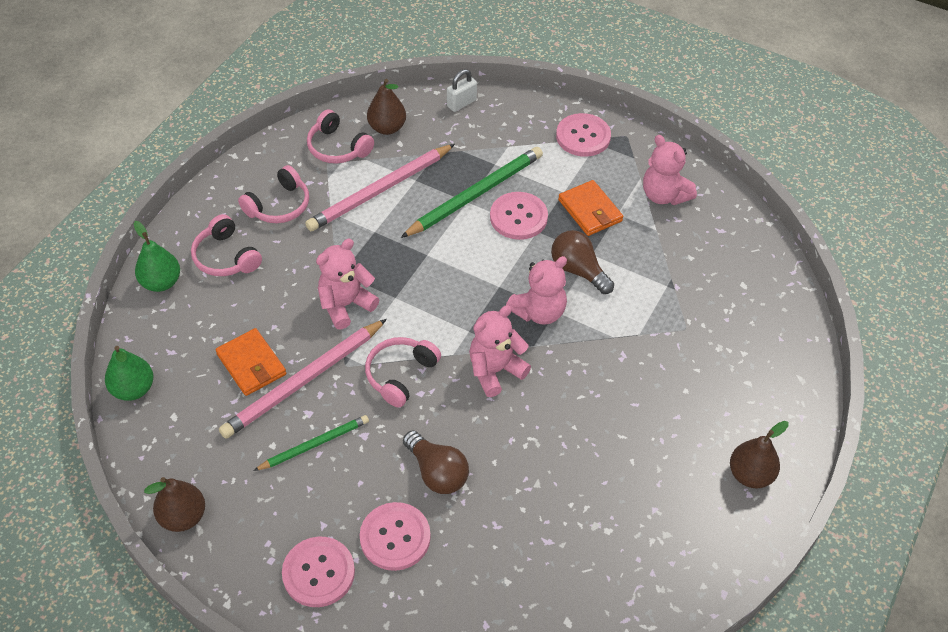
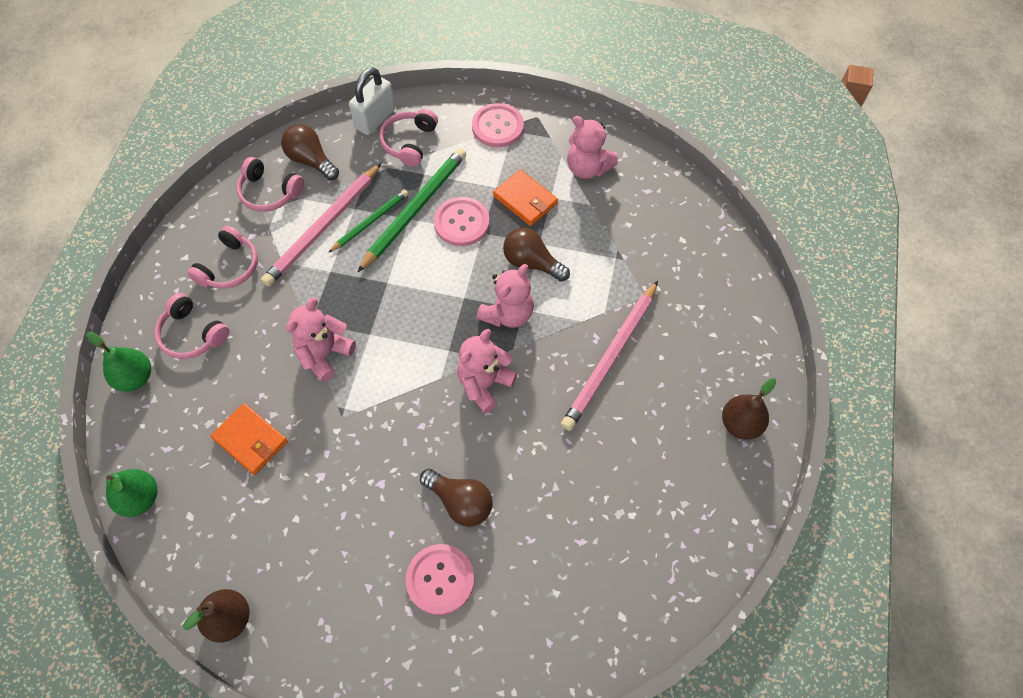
camera: 15 degrees left, 10 degrees up
pink pencil [219,319,387,439] -> pink pencil moved to [561,280,658,431]
green pencil [253,415,369,471] -> green pencil moved to [328,190,408,253]
pink button [282,537,355,607] -> none
pink headphones [365,337,441,407] -> pink headphones moved to [379,109,438,167]
brown pear [367,79,406,135] -> brown light bulb [281,124,339,180]
white padlock [447,69,477,112] -> white padlock [349,67,395,135], size x1.54

